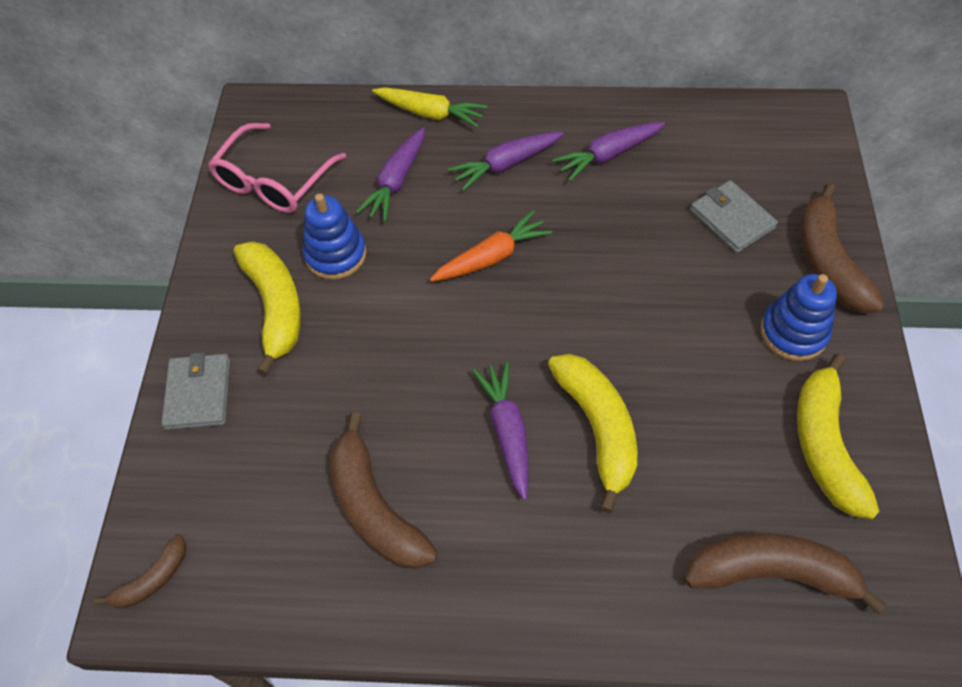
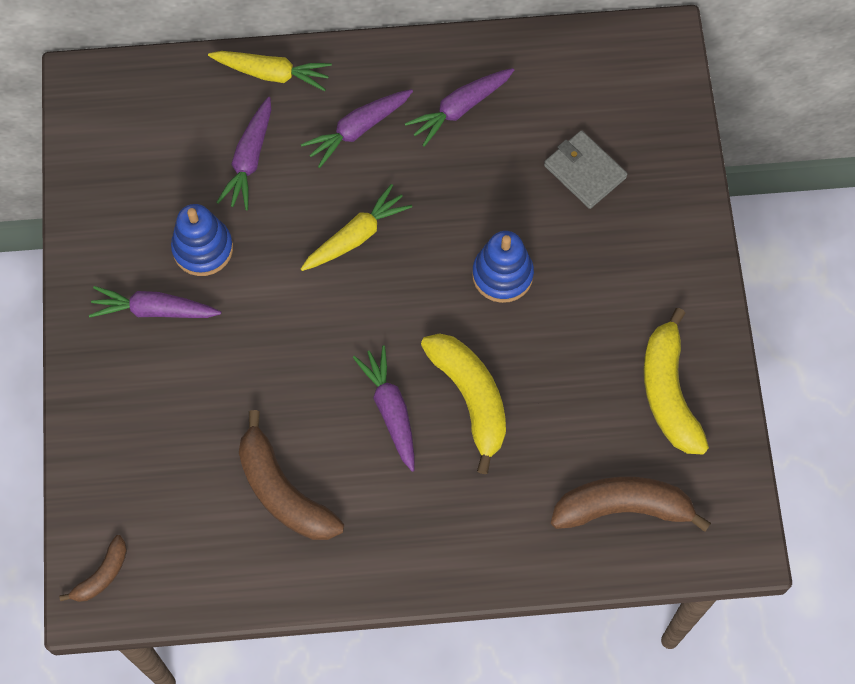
camera: 10 degrees left, 10 degrees up
grey wallet [161,352,230,430] -> none
pink glasses [208,123,346,213] -> none
yellow banana [234,241,301,375] -> purple carrot [89,286,221,318]
orange carrot [430,210,552,282] -> yellow carrot [301,184,412,271]
blue stacking toy [760,274,837,361] -> blue stacking toy moved to [472,231,534,303]
brown banana [800,183,885,313] -> none

